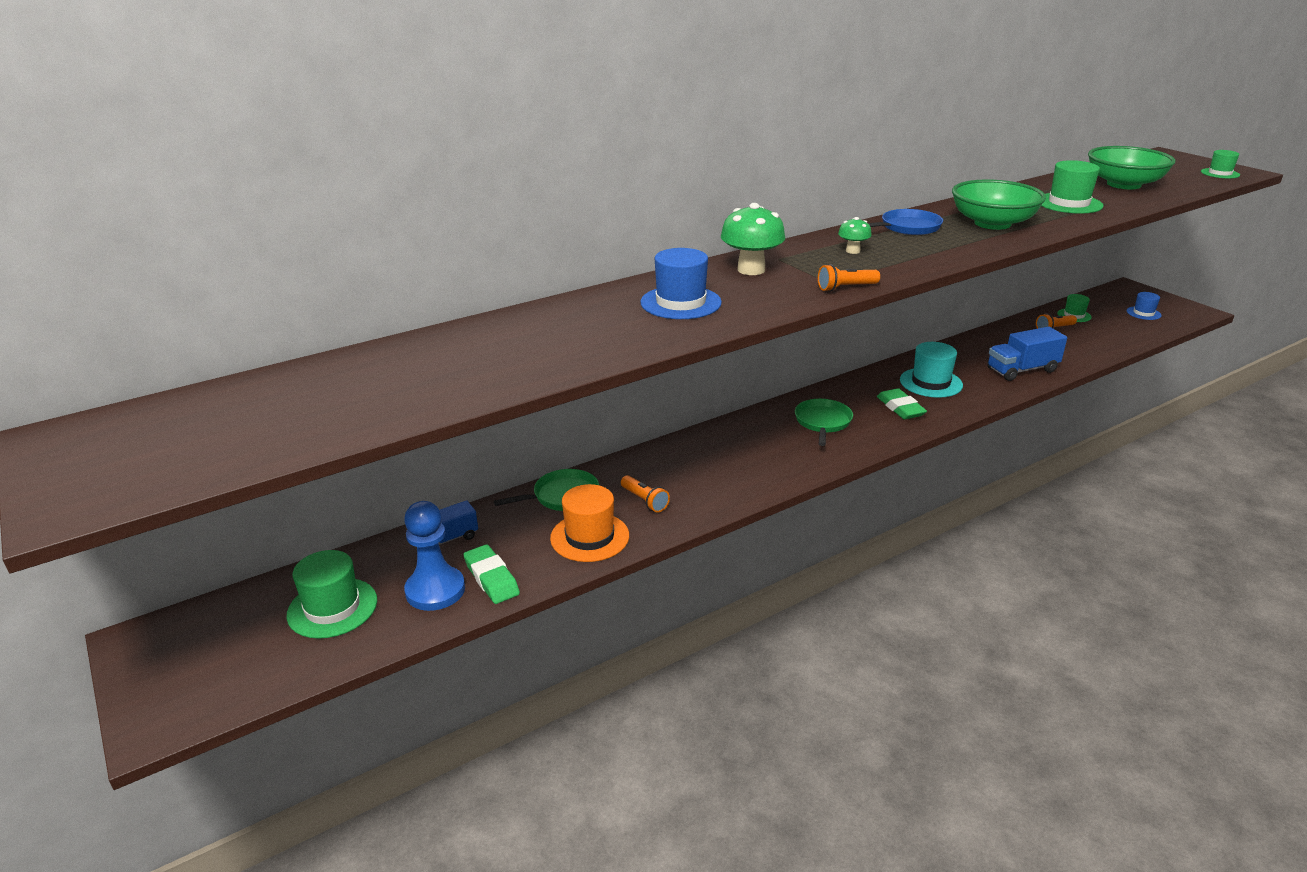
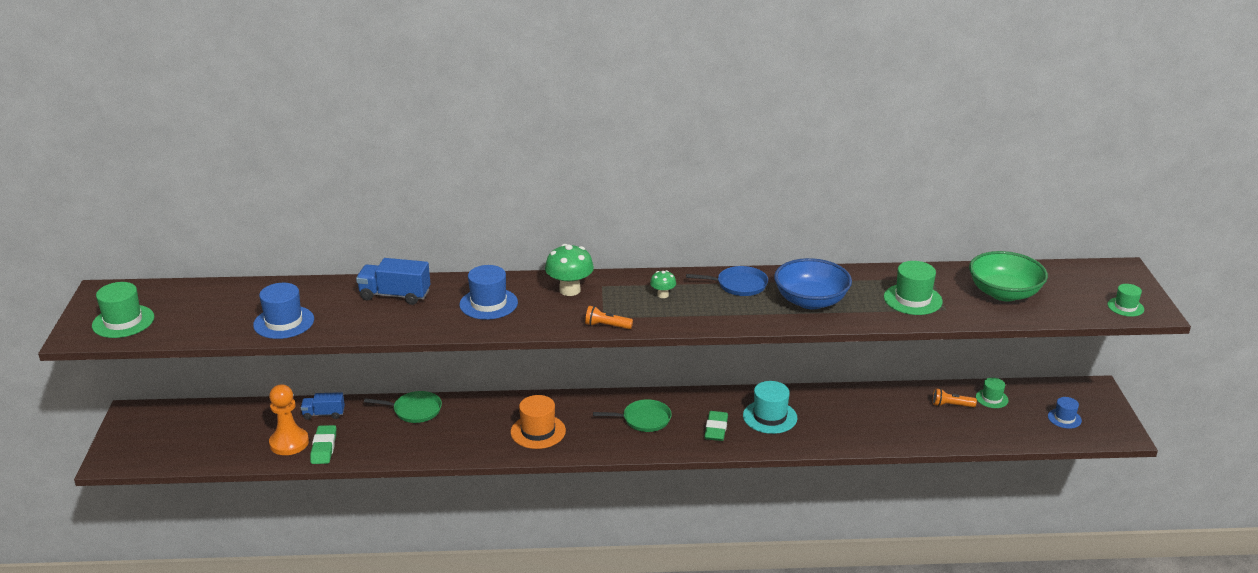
camera: 30 degrees right, 0 degrees up
green hat [286,550,377,639] -> green hat moved to [92,282,154,338]
blue pawn [404,501,465,611] -> orange pawn [269,384,309,455]
orange hat [550,484,629,562] -> orange hat moved to [511,395,566,449]
orange flashlight [621,475,670,513] -> none
green pan [795,399,853,446] -> green pan turned 45 degrees clockwise [593,399,672,432]
green bowl [952,179,1046,230] -> blue bowl [774,258,852,309]
blue truck [987,327,1067,381] -> blue truck moved to [356,258,430,305]
none -> blue hat [253,283,314,339]

